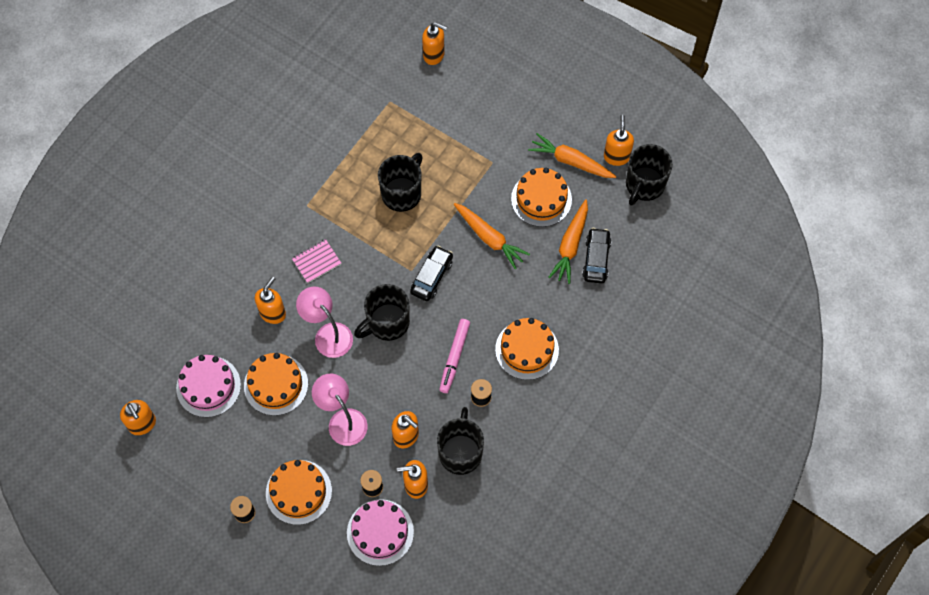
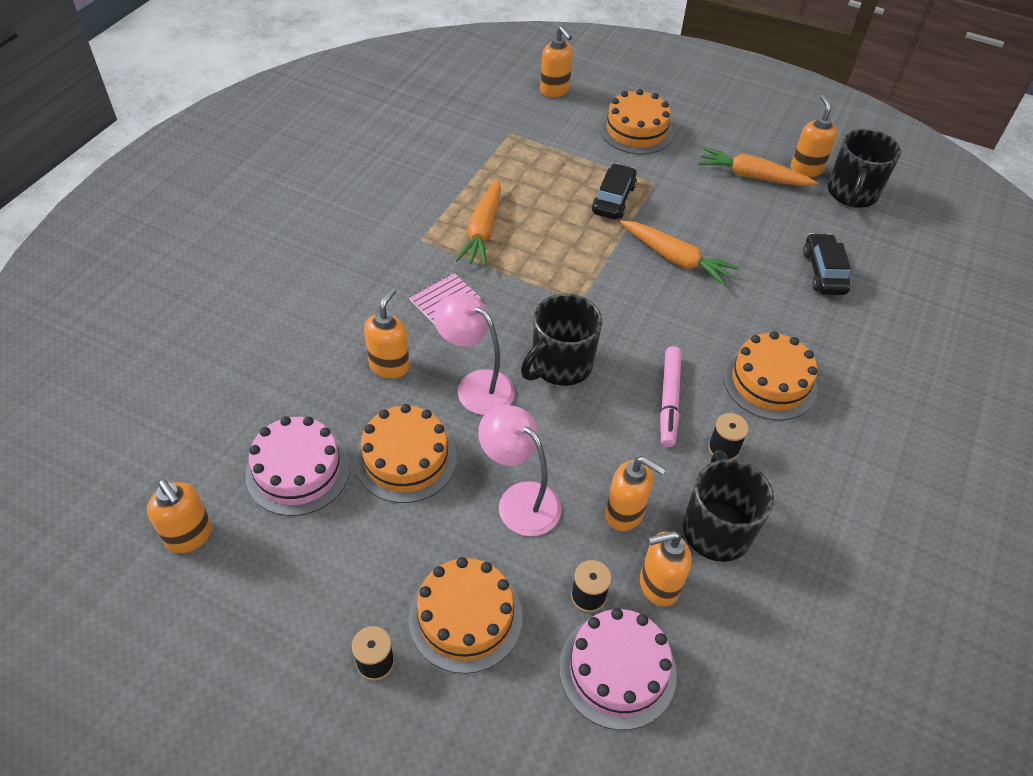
camera: 10 degrees left, 15 degrees down
black mug [378,153,423,212] -> none
black car [410,246,453,301] -> black car moved to [592,163,637,219]
orange soap dispenser [422,22,447,65] -> orange soap dispenser turned 45 degrees clockwise [540,26,573,97]
orange cake [511,168,572,227] -> orange cake moved to [600,89,673,154]
orange carrot [548,199,588,284] -> orange carrot moved to [456,179,501,266]

